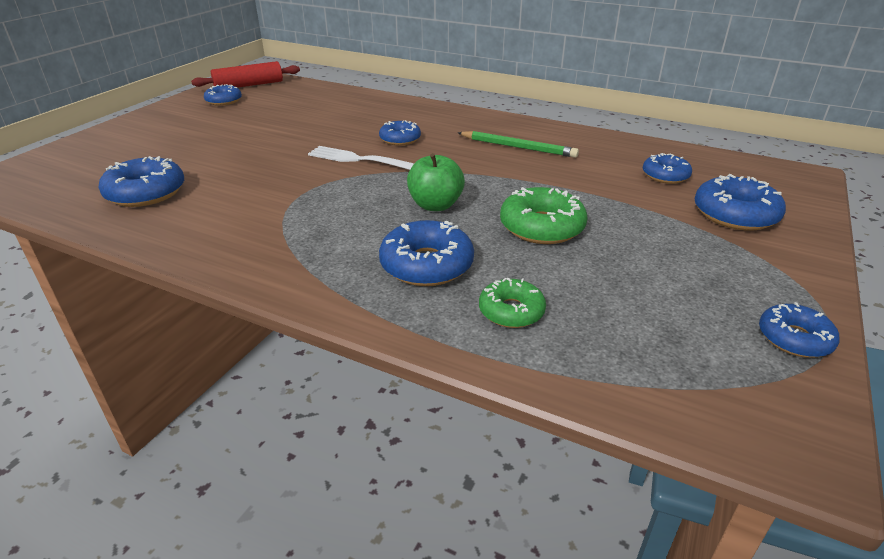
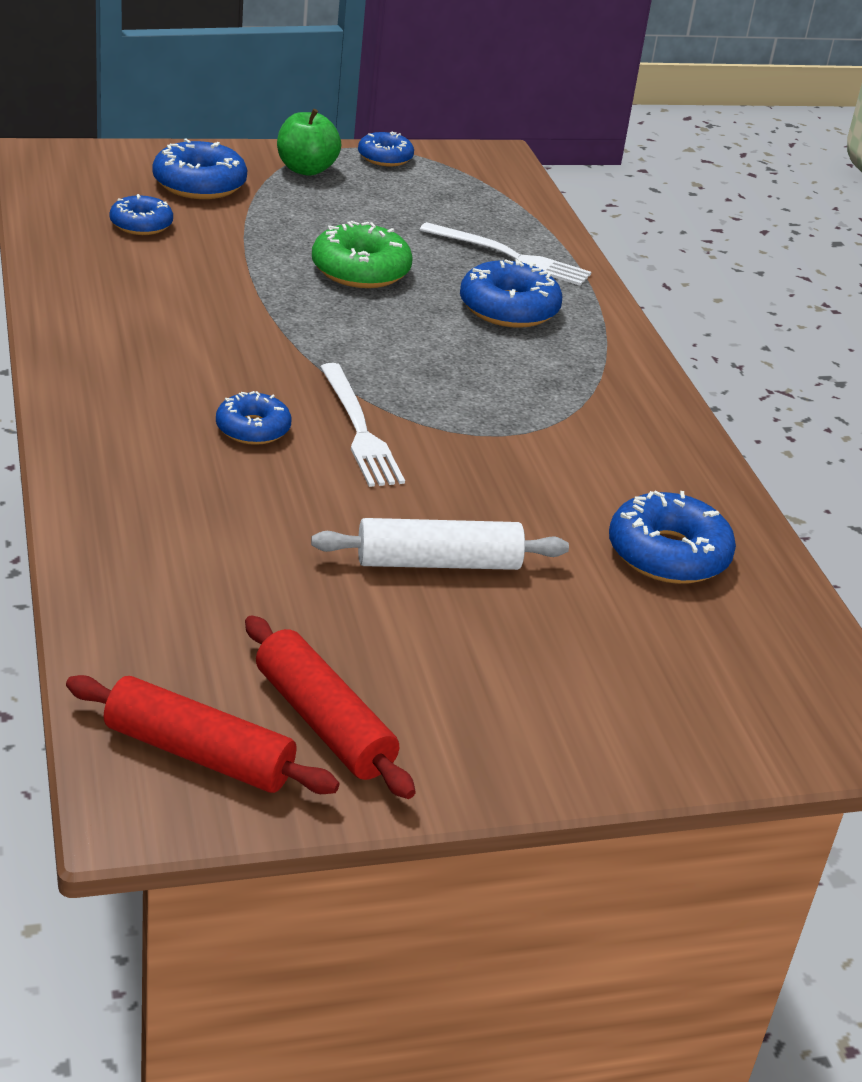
camera: 135 degrees left, 0 degrees up
blue donut [204,84,242,106] -> red rolling pin [245,615,416,799]
green apple [407,153,465,211] -> green apple moved to [277,109,341,176]
green pencil [458,131,579,158] -> none
green donut [479,278,546,328] -> white fork [420,222,591,286]
none -> white rolling pin [311,518,569,570]

